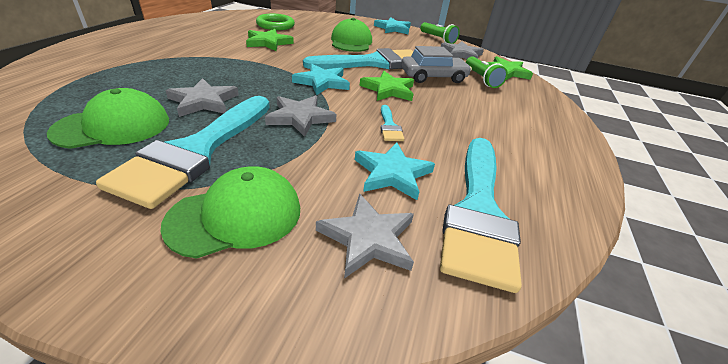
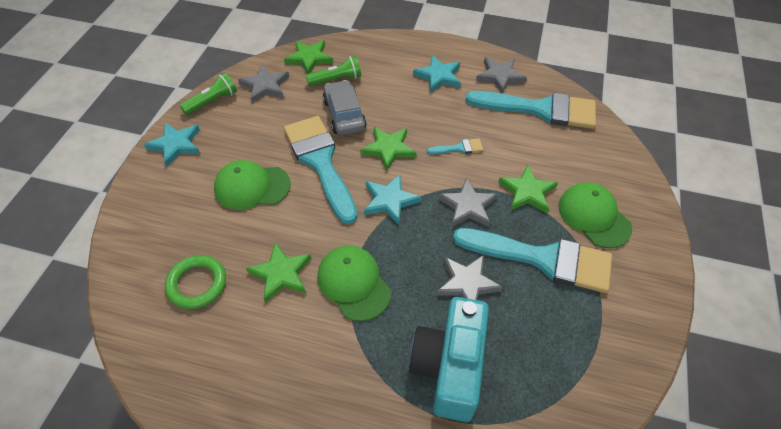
camera: 90 degrees left, 15 degrees up
green cap [47,88,169,149] -> green cap moved to [317,245,391,321]
grey star [316,193,414,279] -> grey star moved to [476,57,527,93]
turquoise star [355,142,435,200] -> turquoise star moved to [413,55,461,93]
none -> turquoise camera [409,297,489,422]
none -> green star [498,165,558,213]

